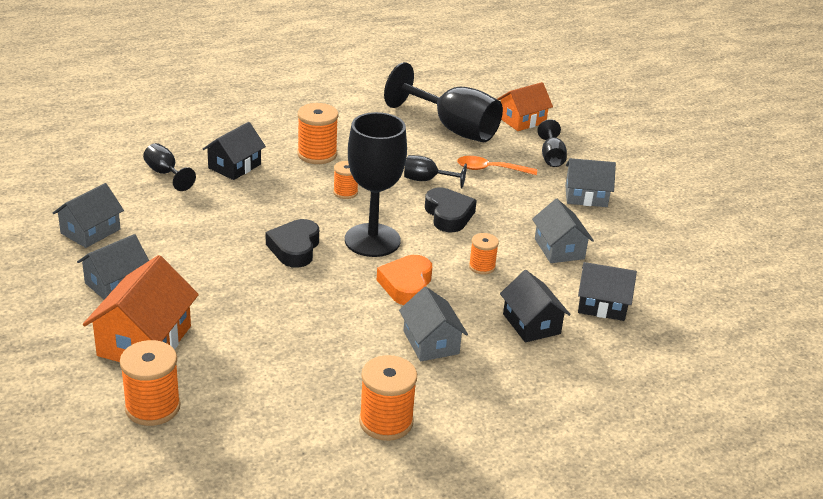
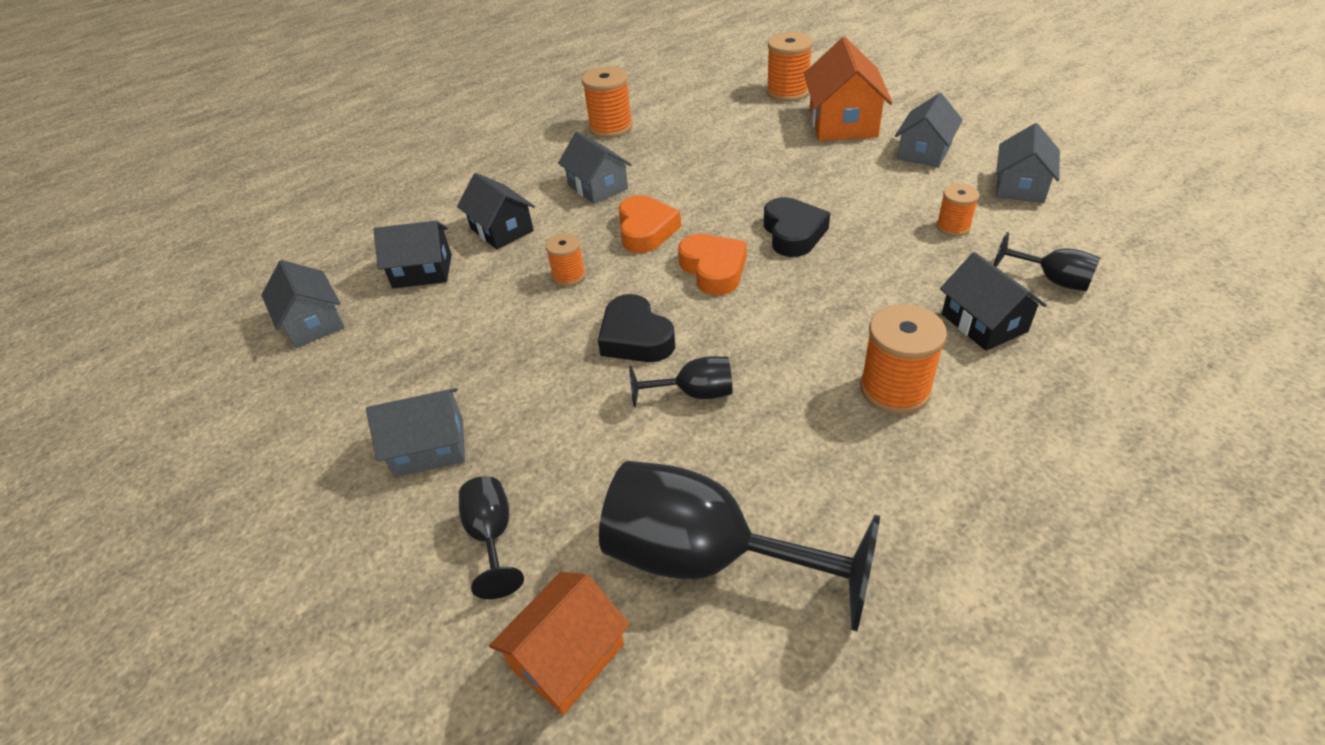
camera: 170 degrees right, 10 degrees up
black house [203,122,266,180] -> black house turned 45 degrees counterclockwise [940,252,1047,351]
orange spool [333,161,358,199] -> orange spool moved to [936,184,979,236]
black goblet [345,112,407,257] -> orange heart [678,234,747,295]
orange spoon [457,156,537,175] -> none
grey house [532,199,594,263] -> grey house moved to [261,260,345,348]

